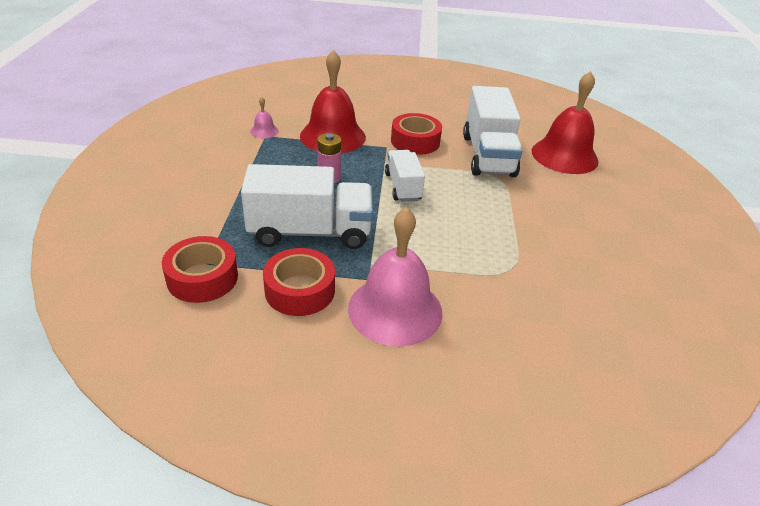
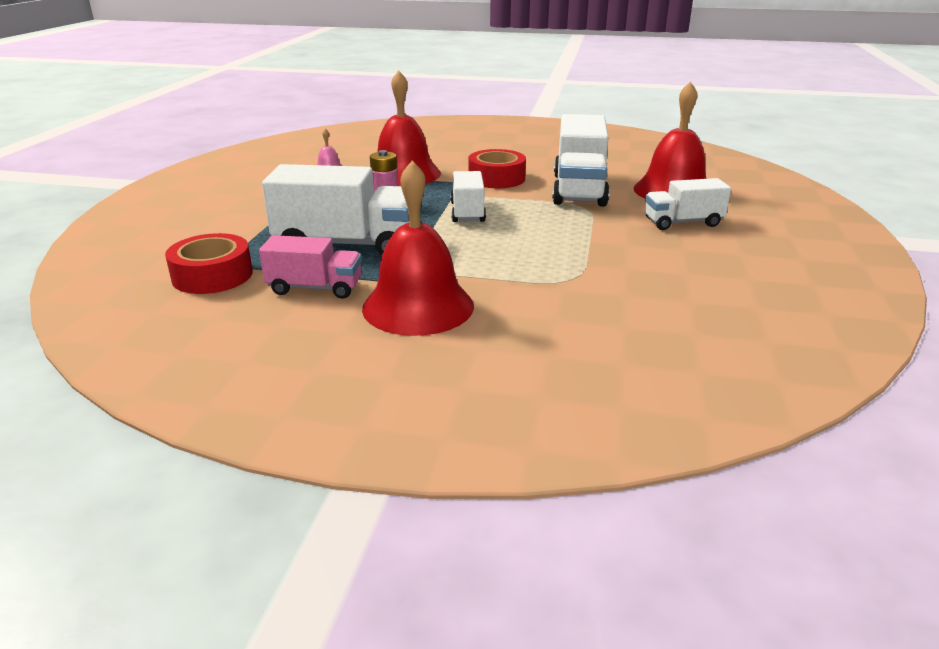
camera: 10 degrees right, 10 degrees down
red tape [263,248,335,316] -> pink truck [259,235,362,299]
pink bell [348,207,443,347] -> red bell [362,161,474,336]
none -> white truck [645,178,731,230]

